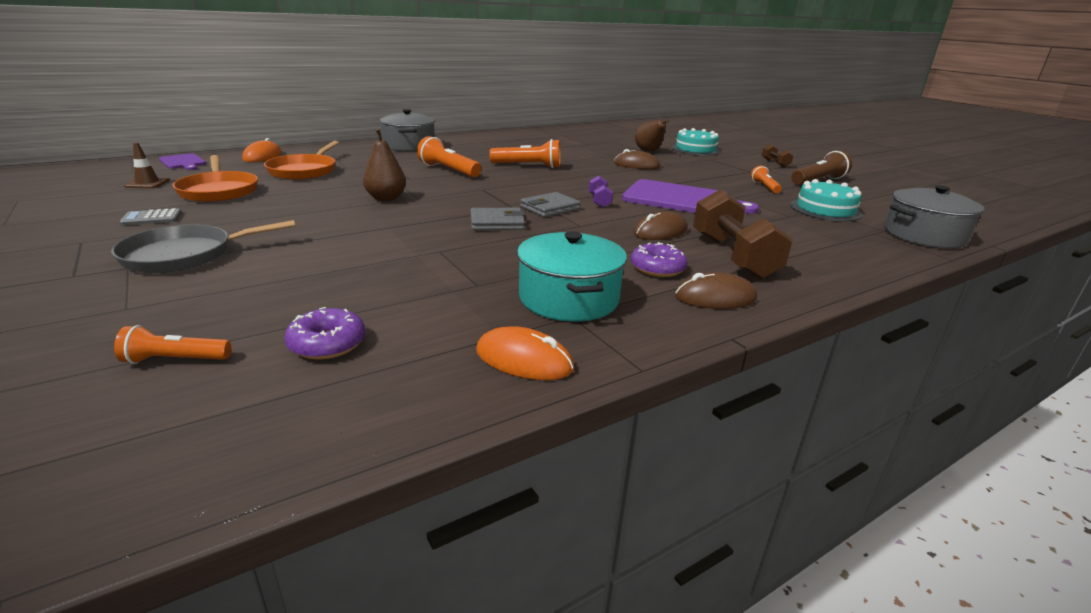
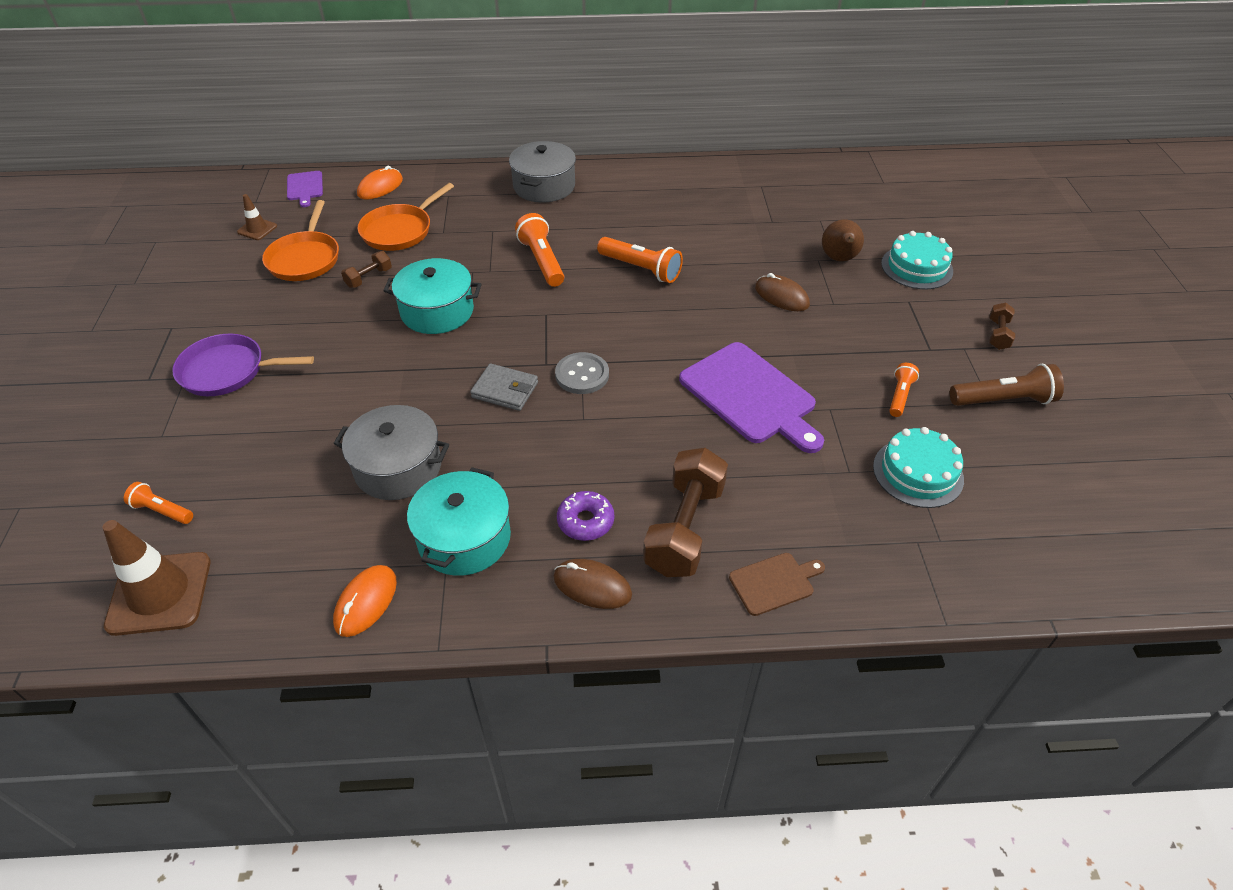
camera: 30 degrees right, 20 degrees up
grey pan [111,220,295,273] -> purple pan [172,334,314,396]
grey calculator [119,208,182,225] -> none
purple donut [284,307,365,360] -> none
brown pear [363,128,406,201] -> turquoise pot [383,258,481,334]
orange mouse [476,326,574,380] -> orange mouse turned 60 degrees clockwise [333,565,397,637]
grey wallet [521,192,581,217] -> grey button [555,352,609,394]
purple dumbbell [589,176,613,208] -> none
brown mouse [634,211,688,240] -> none
grey pot [884,185,984,249] -> grey pot moved to [334,405,449,500]
none -> brown traffic cone [102,520,211,636]
none -> brown dumbbell [341,251,392,288]
none -> brown cutting board [729,553,825,616]

